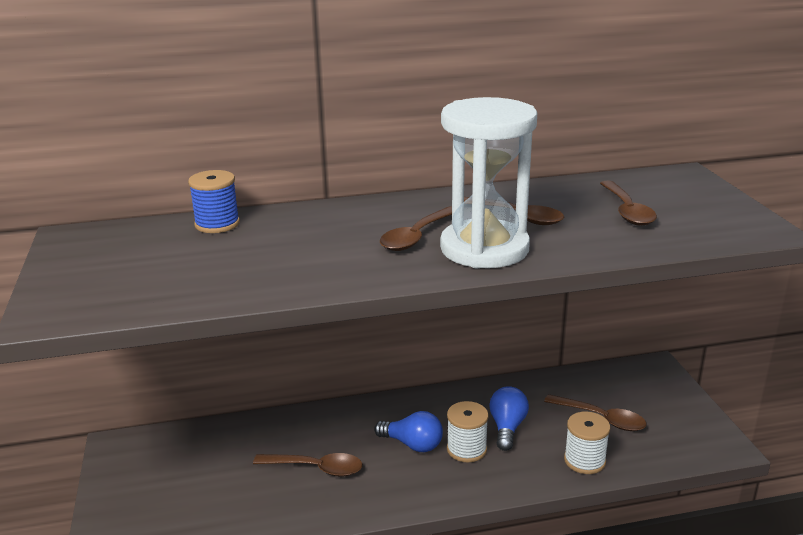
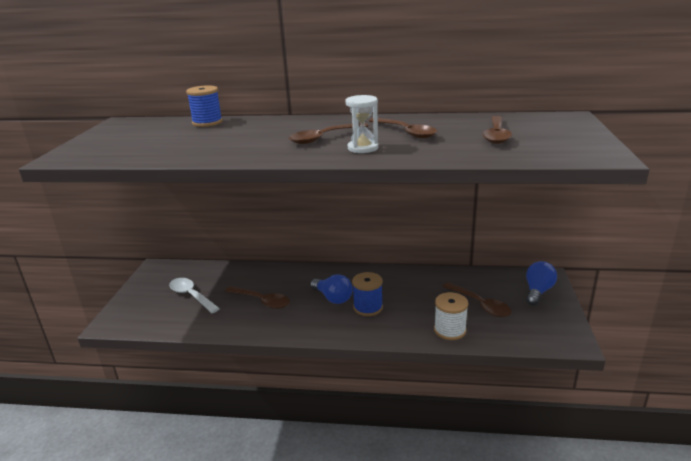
camera: 20 degrees right, 0 degrees up
white hourglass [440,97,537,268] -> white hourglass [346,95,379,153], size x0.46
white spool [447,401,488,462] -> blue spool [352,272,383,316]
blue light bulb [489,386,529,451] -> blue light bulb moved to [526,261,557,306]
none -> white spoon [169,278,220,313]

